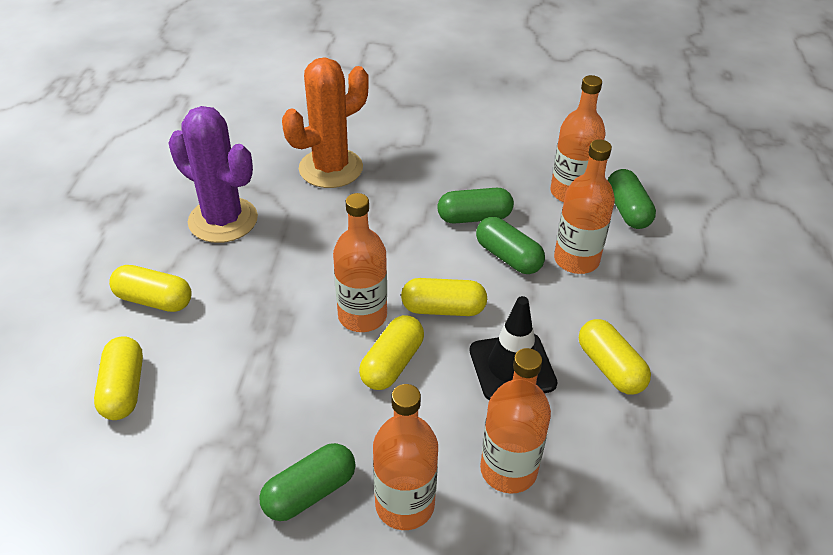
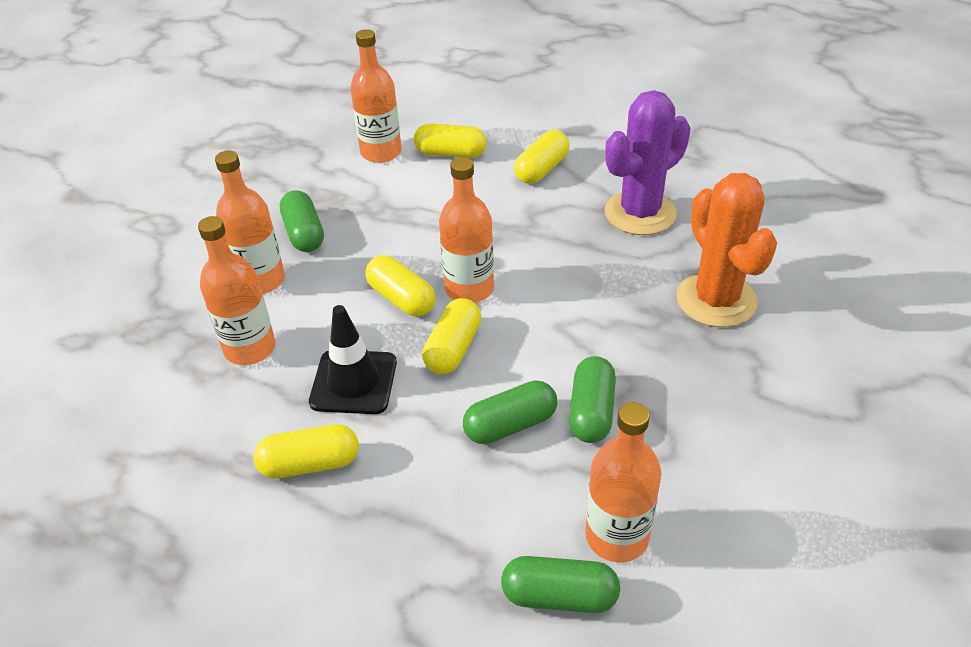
camera: 110 degrees right, 0 degrees up
orange bottle [554,139,615,274] -> orange bottle moved to [350,29,402,163]

